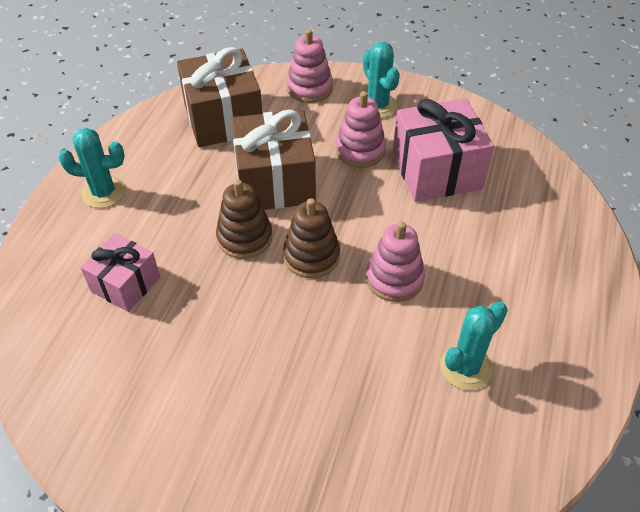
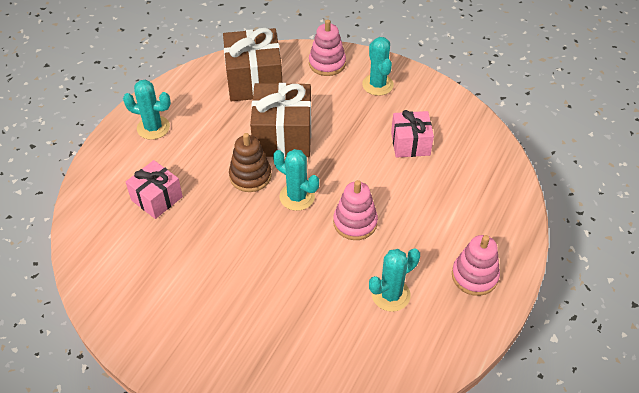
camera: 10 degrees right, 0 degrees up
brown stacking toy [283,198,340,278] -> turquoise cactus [273,149,319,211]
pink stacking toy [336,91,386,168] -> pink stacking toy moved to [452,235,500,296]
pink gift [393,98,494,202] -> pink gift [391,110,434,158], size x0.62

